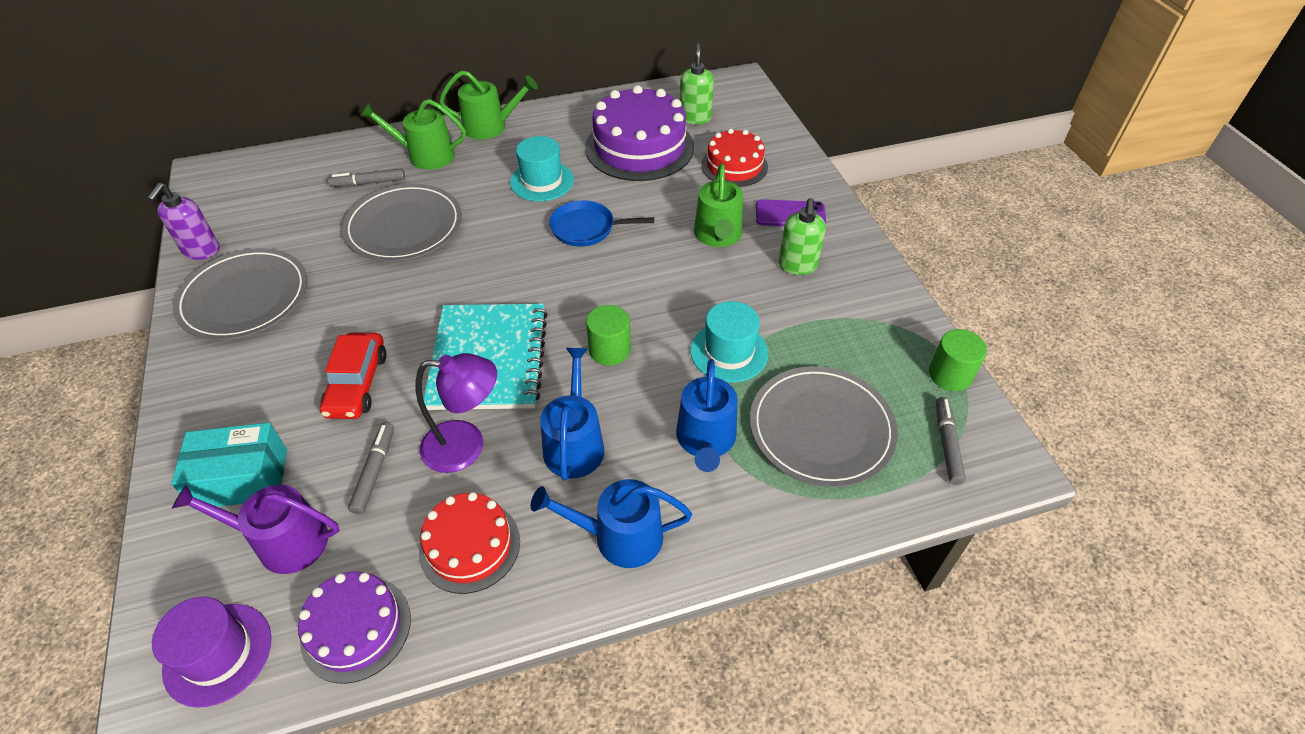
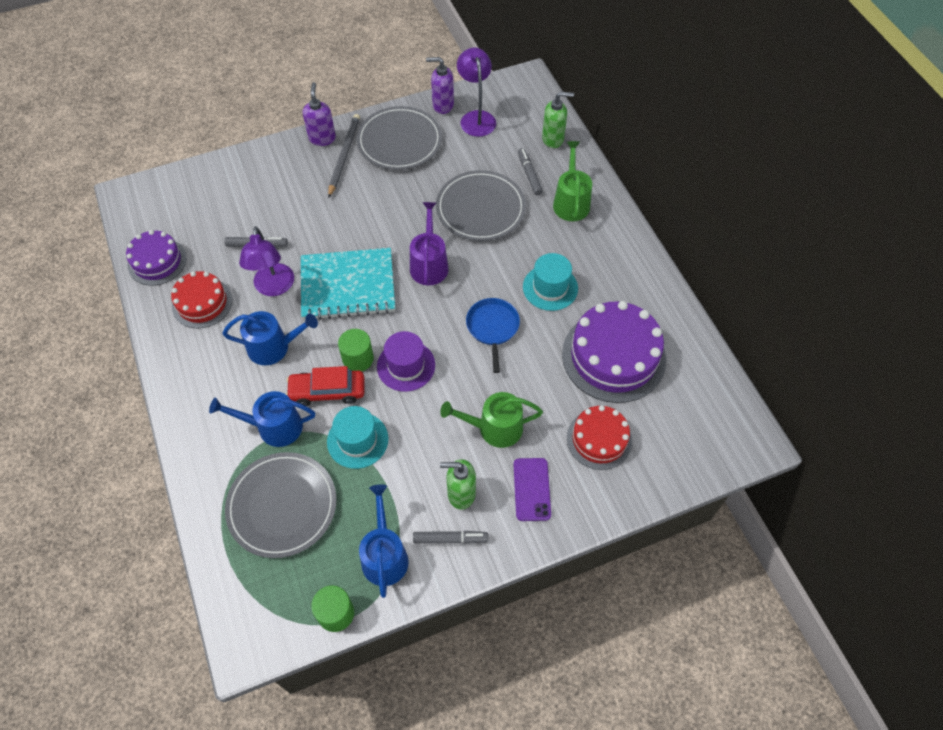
camera: 85 degrees right, 10 degrees up
purple hat [152,597,271,708] -> purple hat moved to [377,331,435,392]
turquoise box [171,423,287,509] -> none
purple watering can [172,485,339,574] -> purple watering can moved to [410,202,449,285]
red car [320,332,387,419] -> red car moved to [286,366,364,406]
green watering can [439,70,538,140] -> none
blue watering can [531,479,692,568] -> blue watering can moved to [359,484,409,598]
green soap dispenser [680,43,714,125] -> green soap dispenser moved to [542,92,574,148]
grey marker [936,397,966,485] -> grey marker moved to [413,531,488,544]
none -> purple soap dispenser [303,82,336,146]
none -> grey pencil [328,114,360,198]
none -> purple lamp [457,47,496,137]

